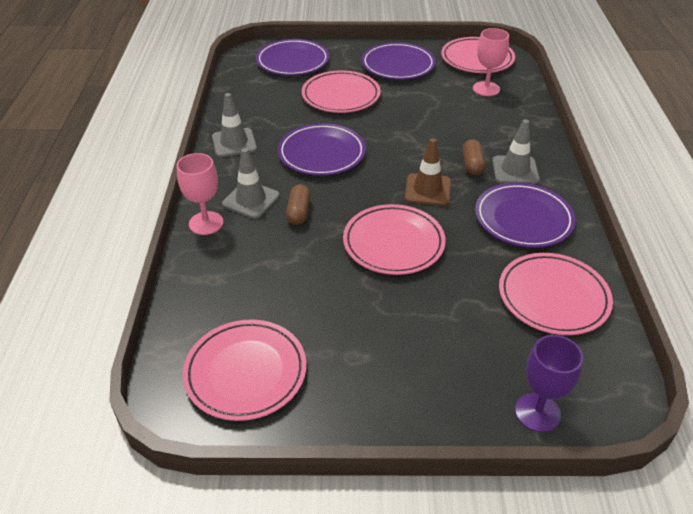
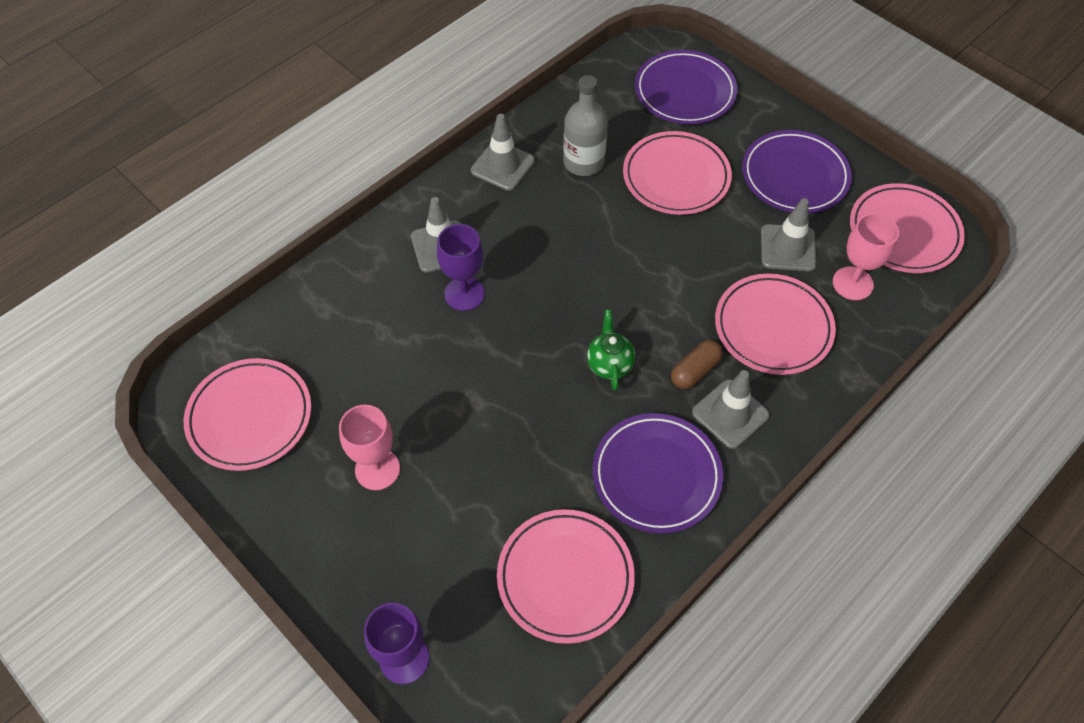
camera: 45 degrees right, 15 degrees up
pink goblet [177,153,224,235] -> pink goblet moved to [339,405,400,490]
purple plate [278,123,366,176] -> none
brown capsule [286,184,311,225] -> purple goblet [437,224,485,311]
pink plate [343,204,446,275] -> pink plate moved to [715,274,836,375]
brown traffic cone [405,138,451,206] -> green teapot [587,309,635,391]
none -> grey bottle [564,75,608,176]
none -> grey traffic cone [761,198,817,271]

